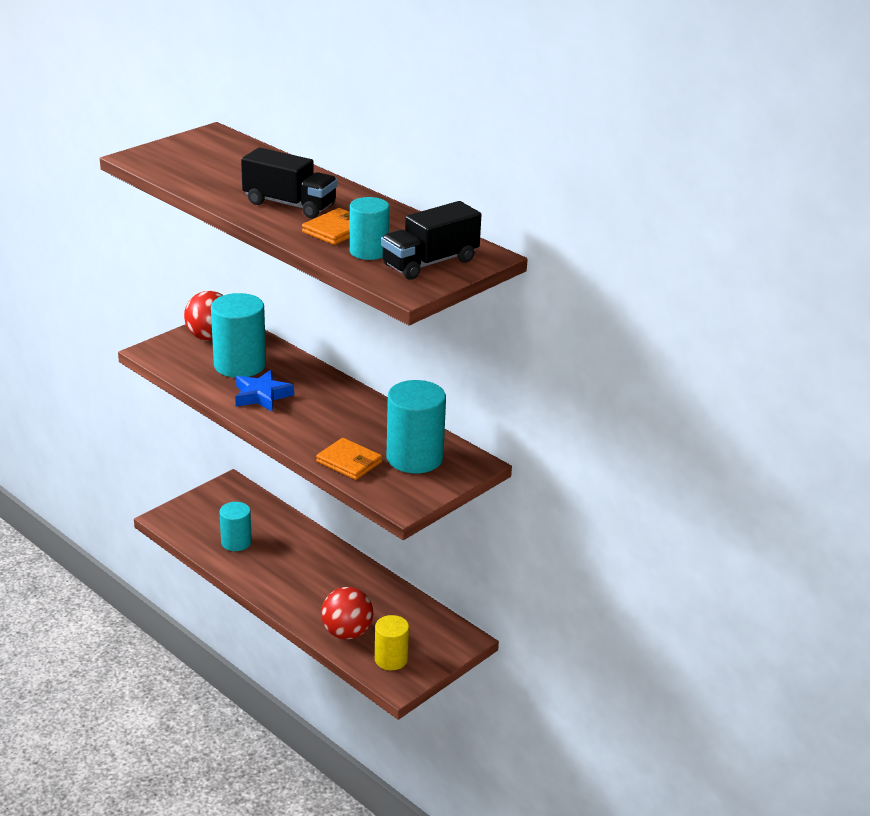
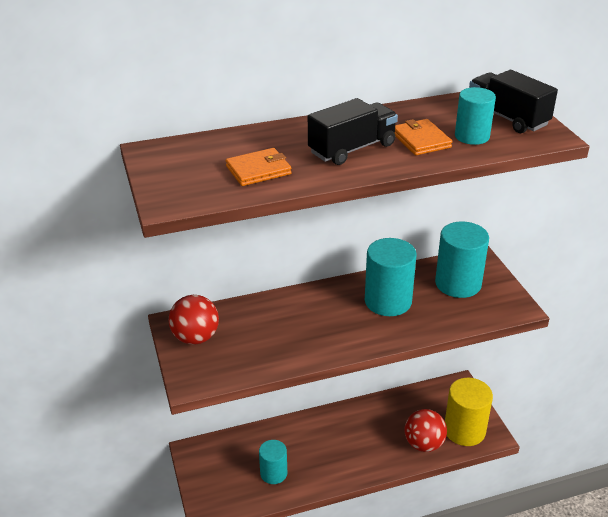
camera: 60 degrees left, 5 degrees up
turquoise cylinder [211,293,266,378] -> turquoise cylinder moved to [365,238,417,316]
blue star [235,370,294,412] -> none
orange wallet [316,438,382,480] -> orange wallet moved to [226,148,292,186]
yellow cylinder [375,615,409,670] -> yellow cylinder [445,378,493,446], size x1.61
black truck [381,201,482,280] -> black truck turned 150 degrees clockwise [469,70,558,133]

